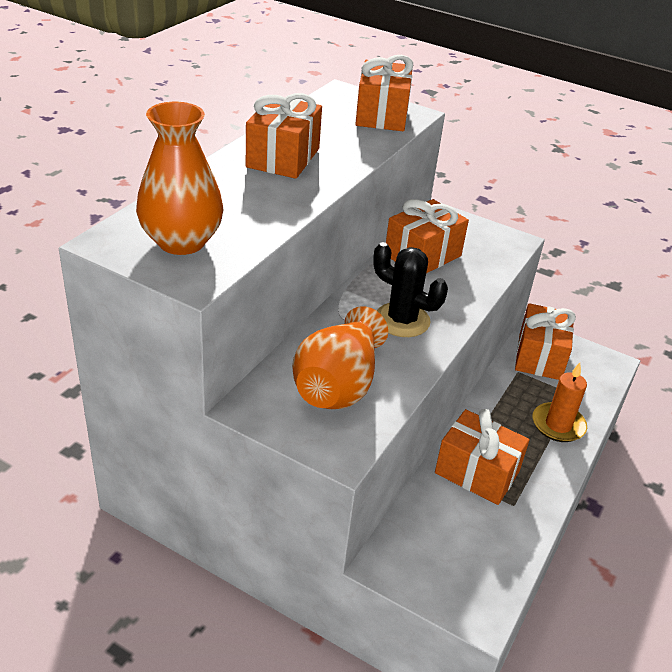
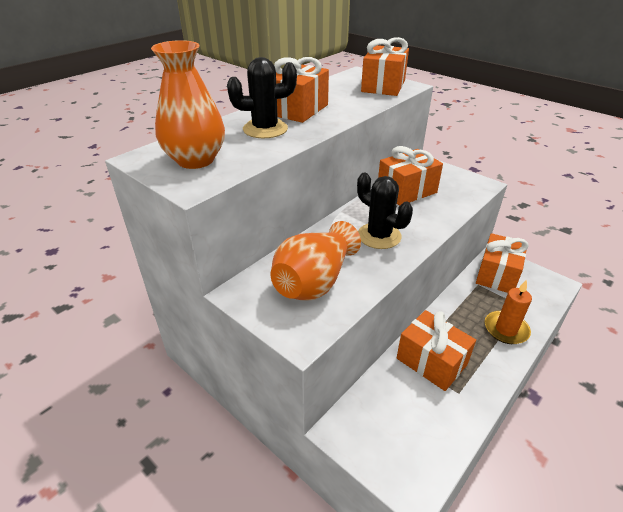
camera: 15 degrees right, 0 degrees up
none -> black cactus [227,57,297,138]

